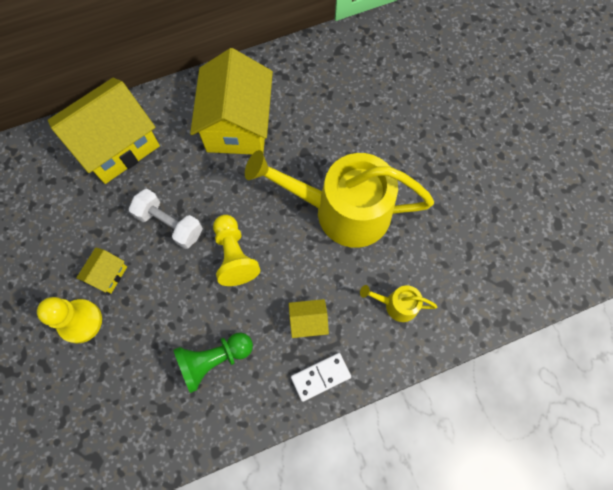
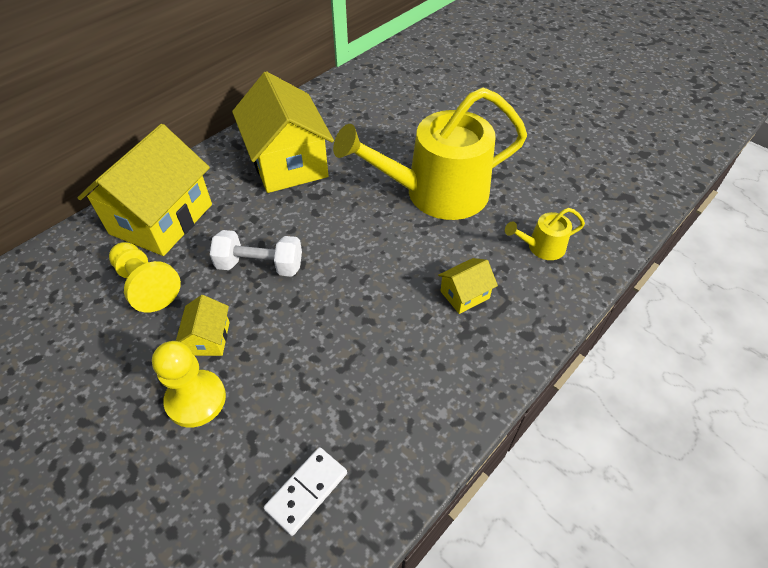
camera: 25 degrees left, 20 degrees down
green pawn [173,332,253,393] -> none
yellow pawn [213,215,260,286] -> yellow pawn moved to [109,242,181,313]
white domino [291,353,351,402] -> white domino moved to [264,447,347,536]

